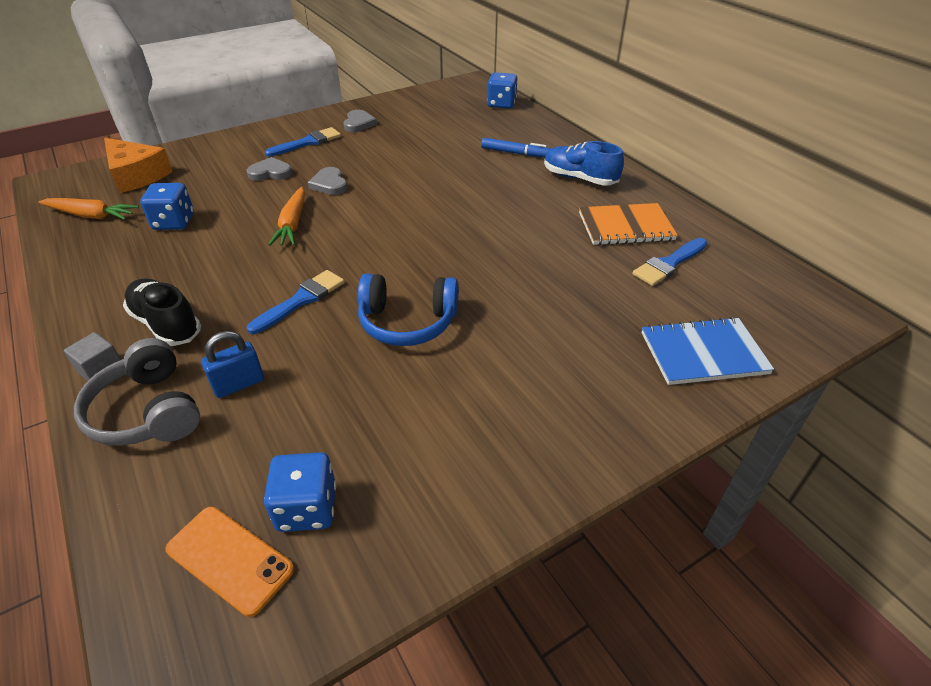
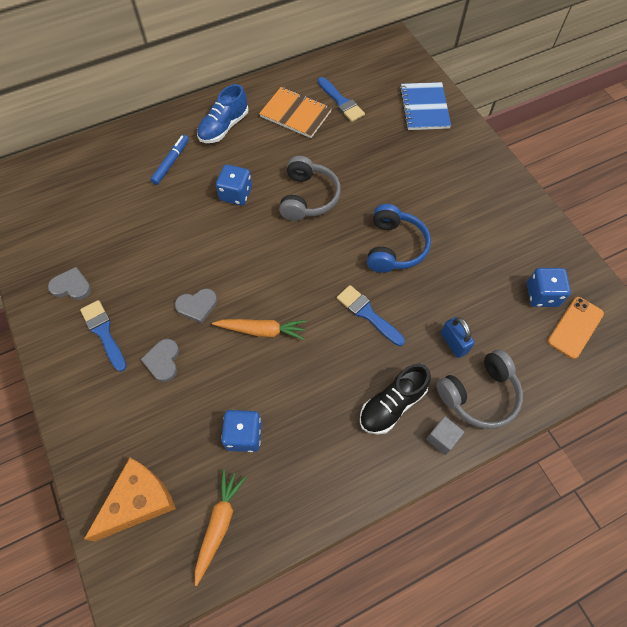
camera: 85 degrees left, 20 degrees up
blue dice [487,72,518,109] -> blue dice moved to [216,164,252,205]
orange notebook [579,203,678,245] -> orange notebook turned 60 degrees counterclockwise [259,87,332,138]
none -> grey headphones [279,156,341,221]

